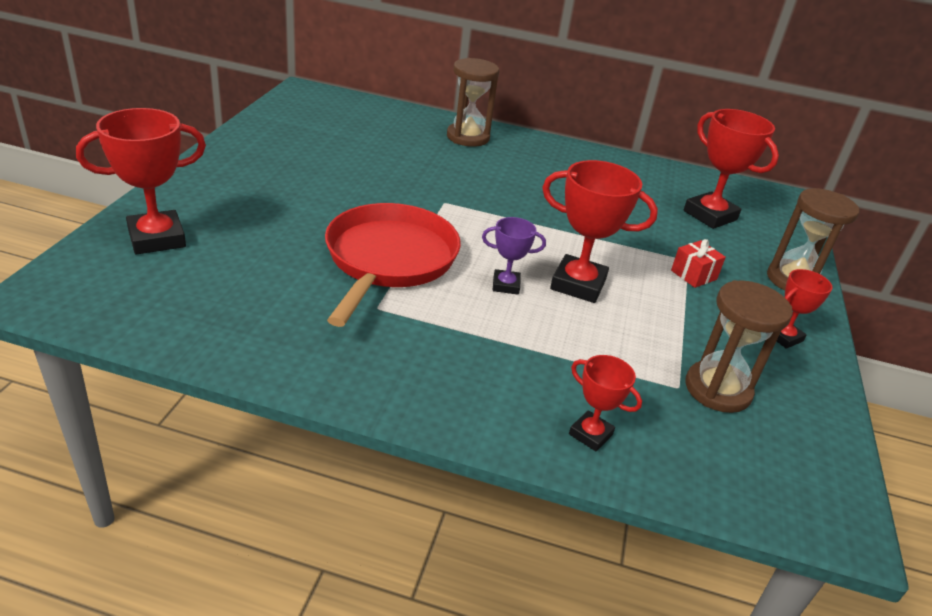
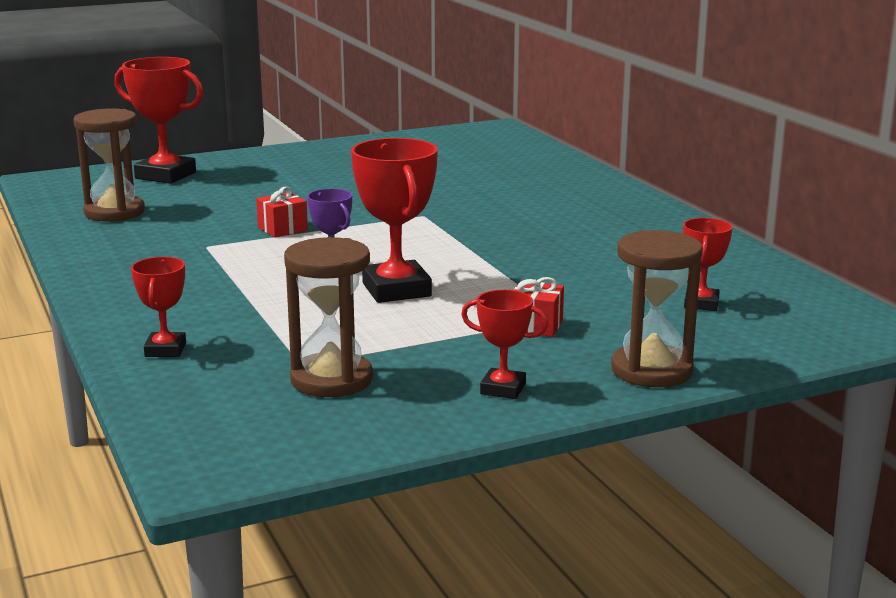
camera: 55 degrees right, 15 degrees down
red pan [325,203,461,327] -> red gift [256,187,308,237]
brown hourglass [447,58,499,147] -> brown hourglass moved to [73,108,145,222]
red trophy [684,109,779,229] -> red trophy [683,218,733,311], size x0.56

